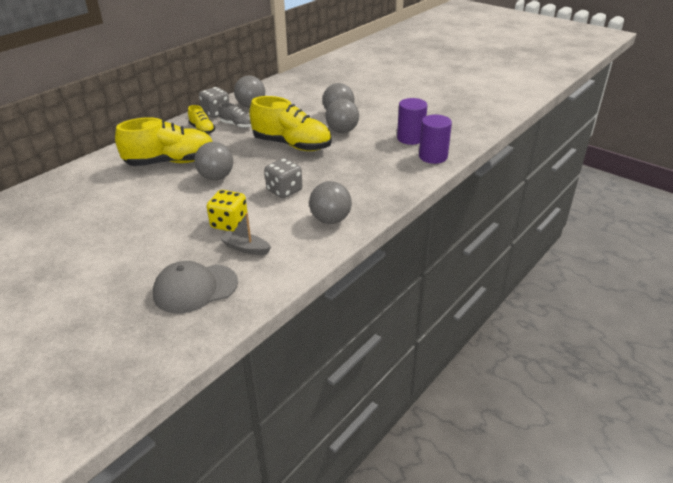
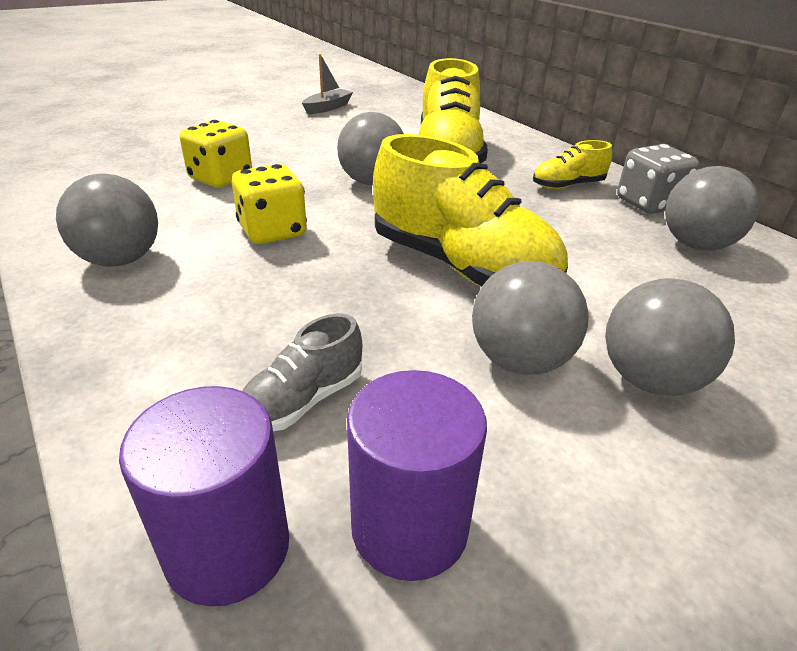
camera: 105 degrees right, 0 degrees up
grey cap [153,261,238,313] -> none
grey shoe [219,103,251,128] -> grey shoe moved to [242,313,362,431]
grey boat [221,213,271,255] -> grey boat moved to [302,54,353,114]
yellow shoe [249,96,331,151] -> yellow shoe turned 90 degrees counterclockwise [373,134,568,287]
grey dice [264,158,302,198] -> yellow dice [232,164,307,244]

